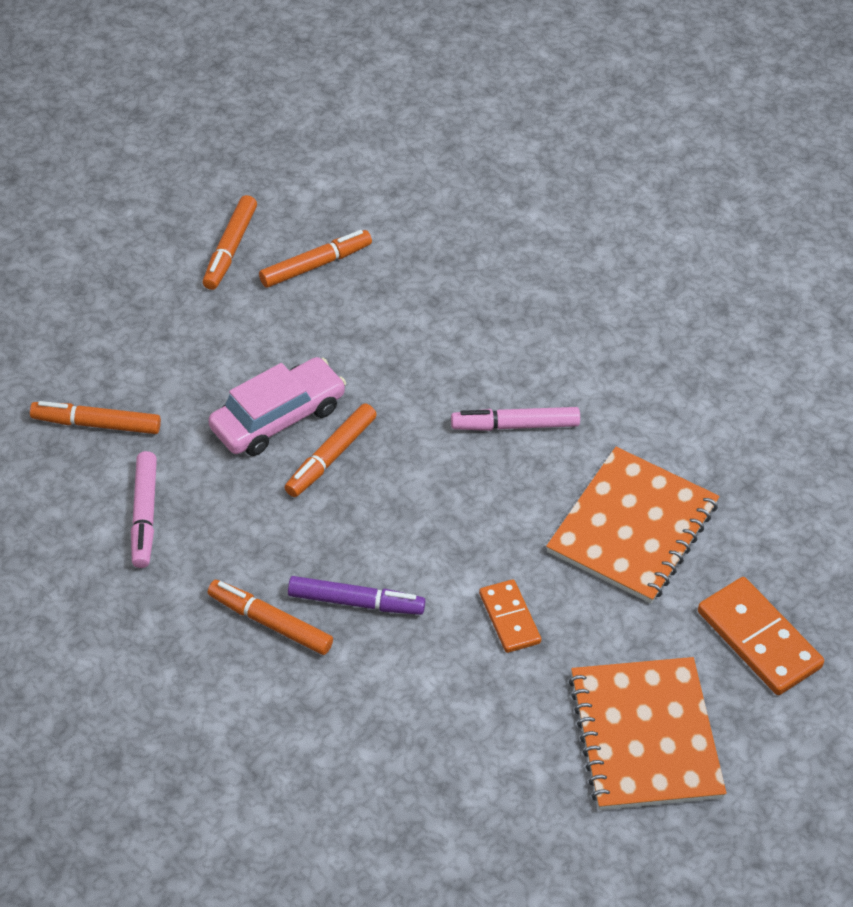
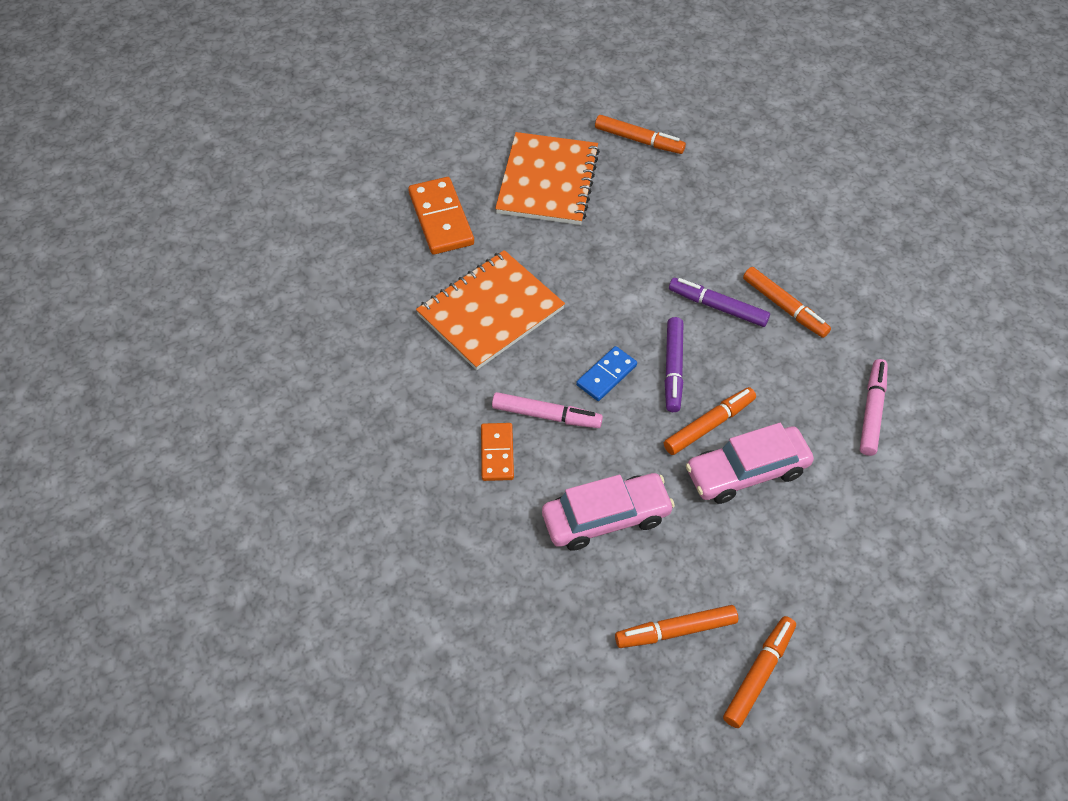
camera: 160 degrees left, 5 degrees up
orange marker [30,401,161,434] -> orange marker moved to [595,115,686,154]
orange domino [479,579,541,653] -> orange domino moved to [481,423,514,481]
none -> pink car [542,473,675,551]
none -> blue domino [576,346,637,401]
none -> purple marker [665,317,683,412]

